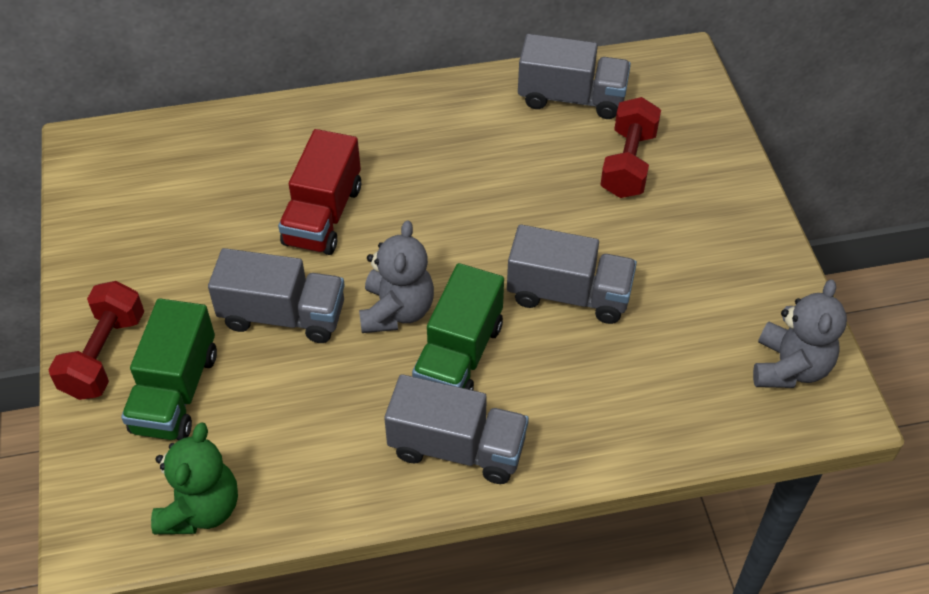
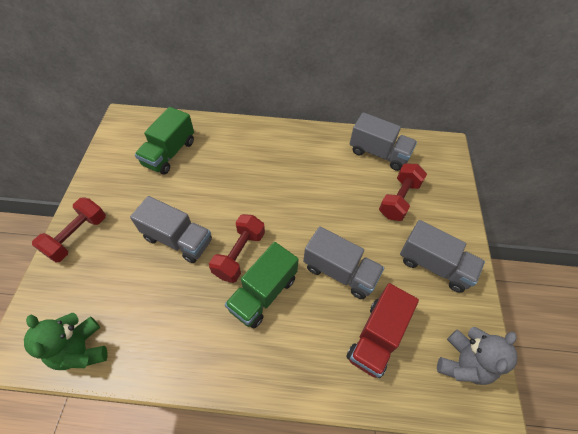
camera: 15 degrees right, 5 degrees up
green truck [121,299,217,441] -> green truck moved to [135,107,194,175]
green teddy bear [151,422,238,534] -> green teddy bear turned 120 degrees clockwise [24,313,108,370]
red truck [278,129,361,255] -> red truck moved to [346,283,419,378]
grey teddy bear [359,220,434,333] -> red dumbbell [209,214,265,283]
grey truck [384,374,529,484] -> grey truck moved to [400,220,485,293]

